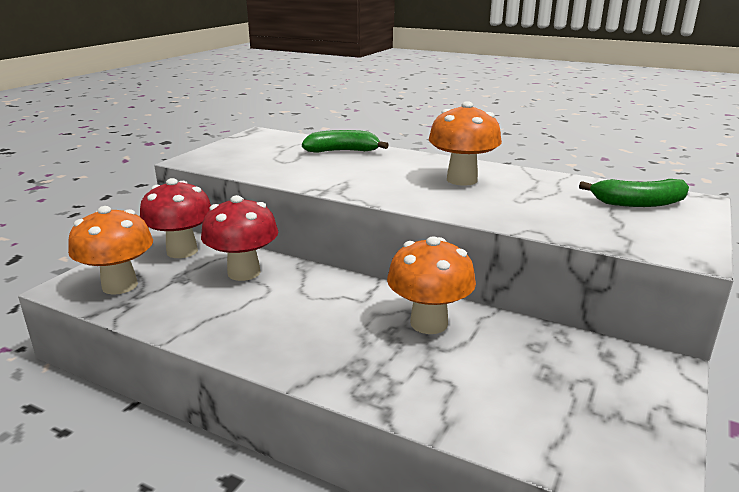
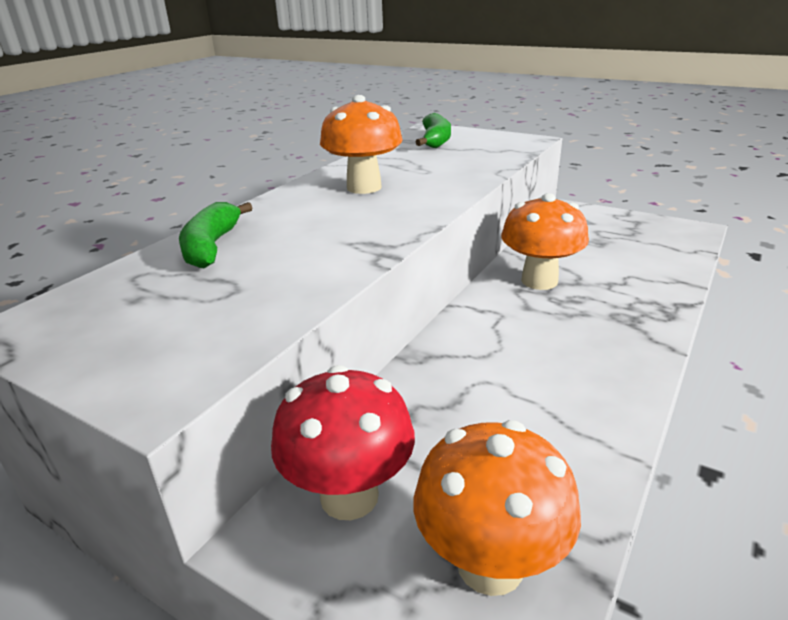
camera: 85 degrees left, 5 degrees up
red mushroom [201,195,278,281] -> none

